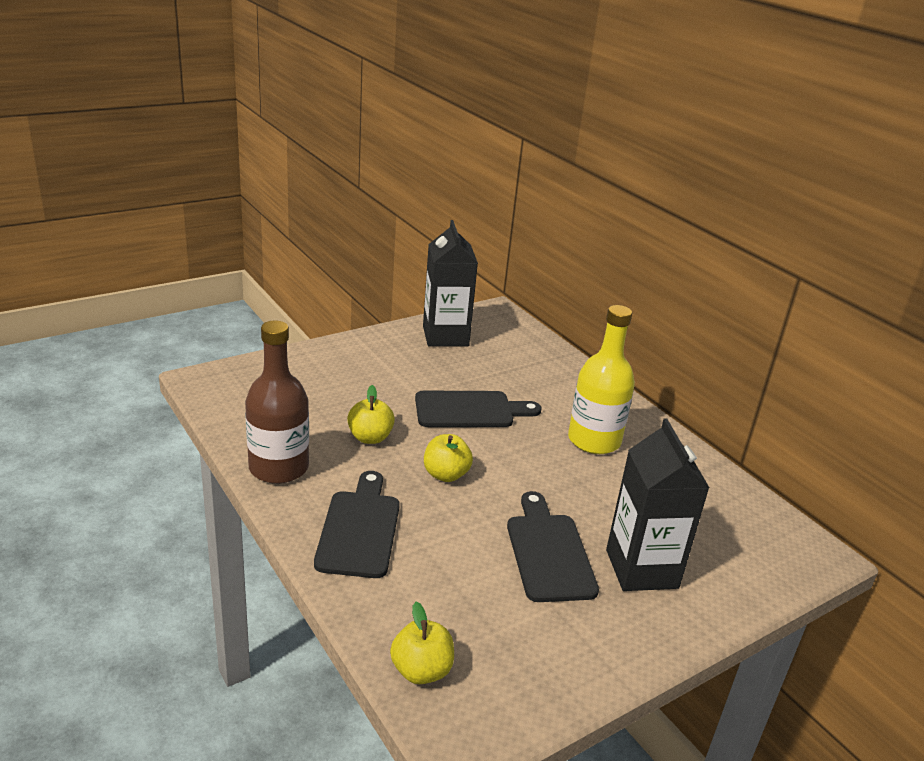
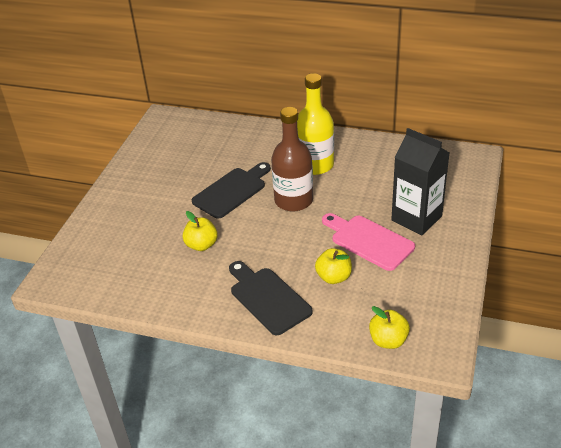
camera: 35 degrees left, 10 degrees up
brown bottle [245,320,309,484] -> brown bottle moved to [271,107,313,212]
black carton [423,220,478,346] -> none
yellow apple [424,434,473,482] -> yellow apple moved to [315,248,352,284]
black cutting board [507,491,599,602] -> pink cutting board [322,213,415,271]

